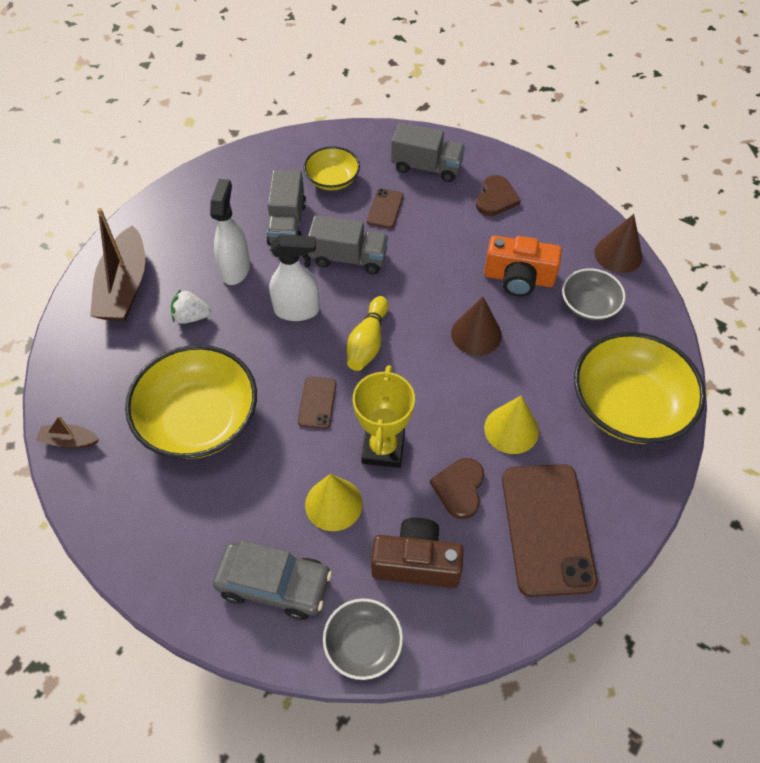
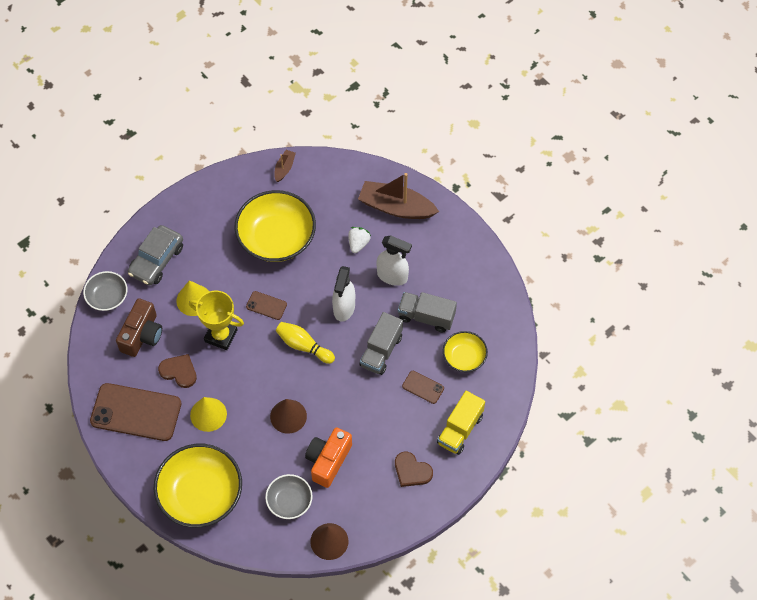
camera: 105 degrees right, 5 degrees up
grey truck [391,123,465,182] -> yellow truck [437,391,485,455]

